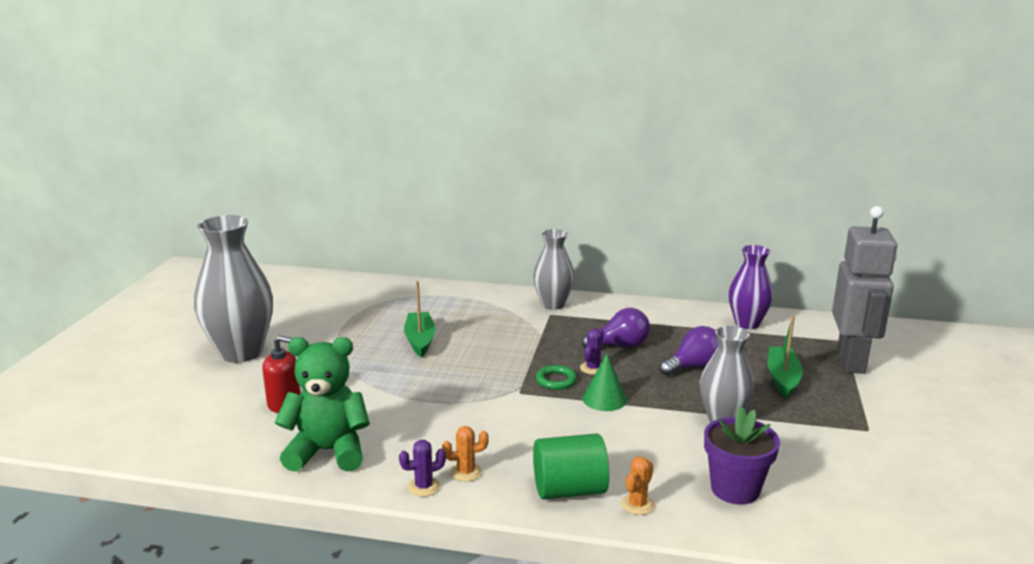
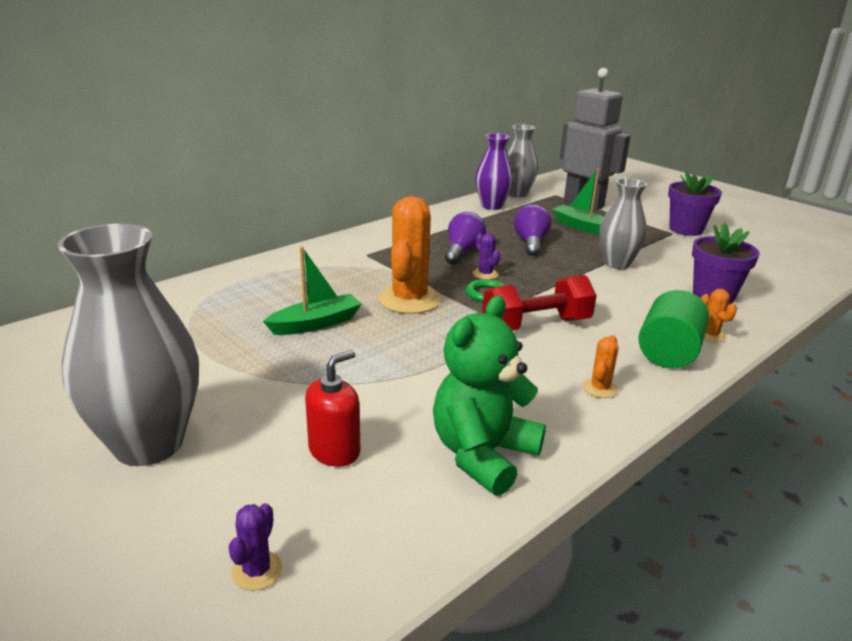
camera: 55 degrees left, 5 degrees up
purple cactus [399,440,446,497] -> purple cactus moved to [228,503,282,591]
green boat [404,281,435,358] -> green boat turned 120 degrees clockwise [263,247,362,335]
grey vase [533,229,575,310] -> grey vase moved to [507,124,538,197]
green cone [582,354,627,411] -> none
none -> orange cactus [378,196,441,314]
none -> red dumbbell [482,275,597,330]
none -> purple flower pot [668,171,722,236]

